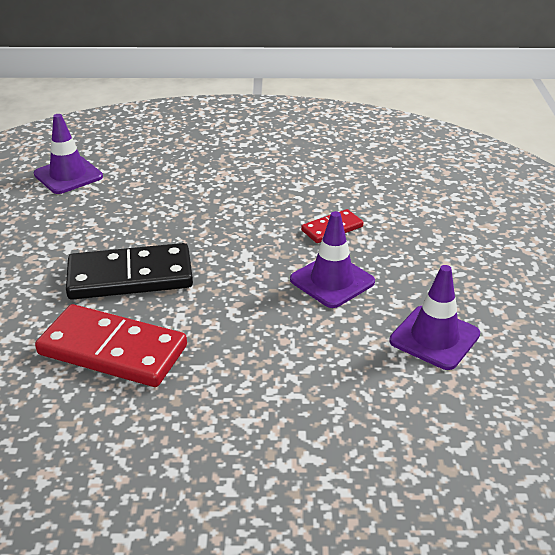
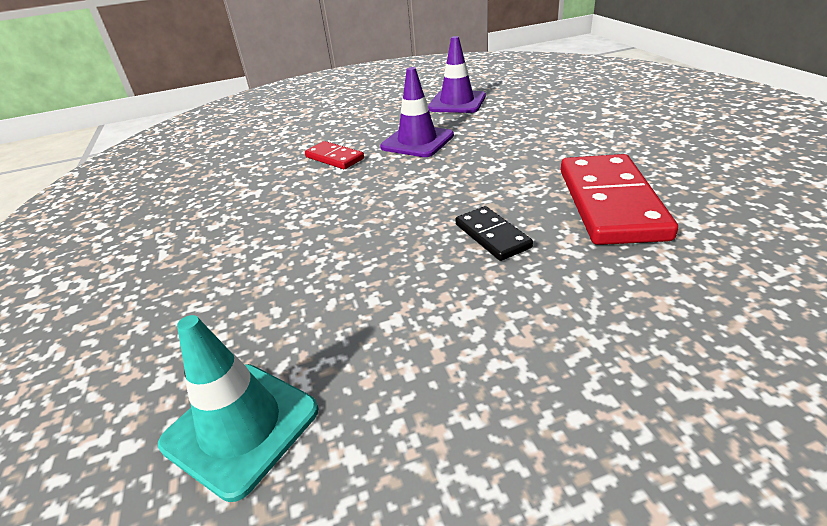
camera: 105 degrees left, 0 degrees up
purple traffic cone [34,114,103,194] -> turquoise traffic cone [158,315,319,502]
black domino [66,243,193,300] -> black domino [456,206,533,261], size x0.51

